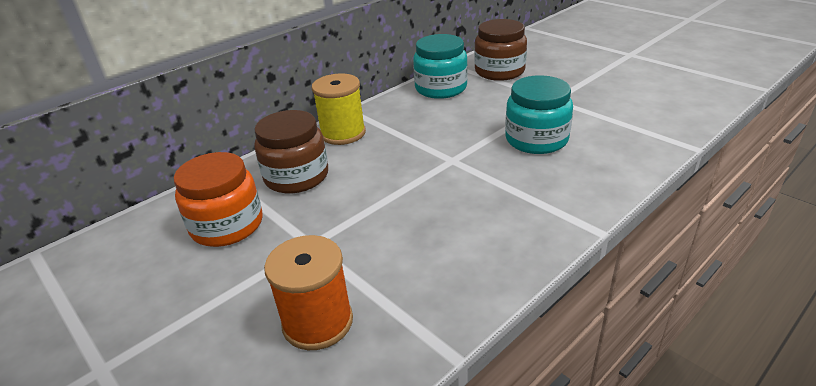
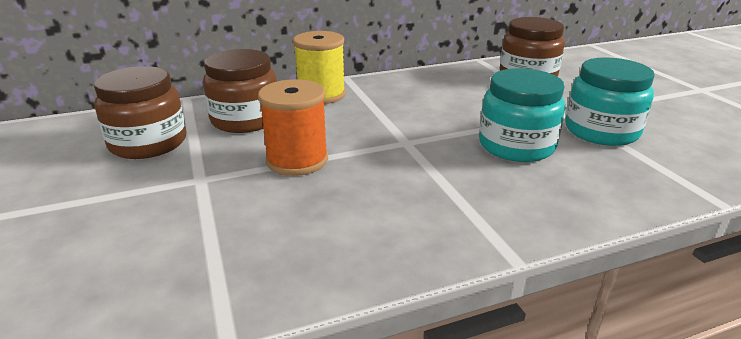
camera: 20 degrees right, 5 degrees down
orange jar [174,152,263,247] -> brown jar [94,66,186,159]
orange spool [264,235,353,350] -> orange spool moved to [258,79,328,176]
turquoise jar [413,34,467,99] -> turquoise jar moved to [565,57,655,146]

